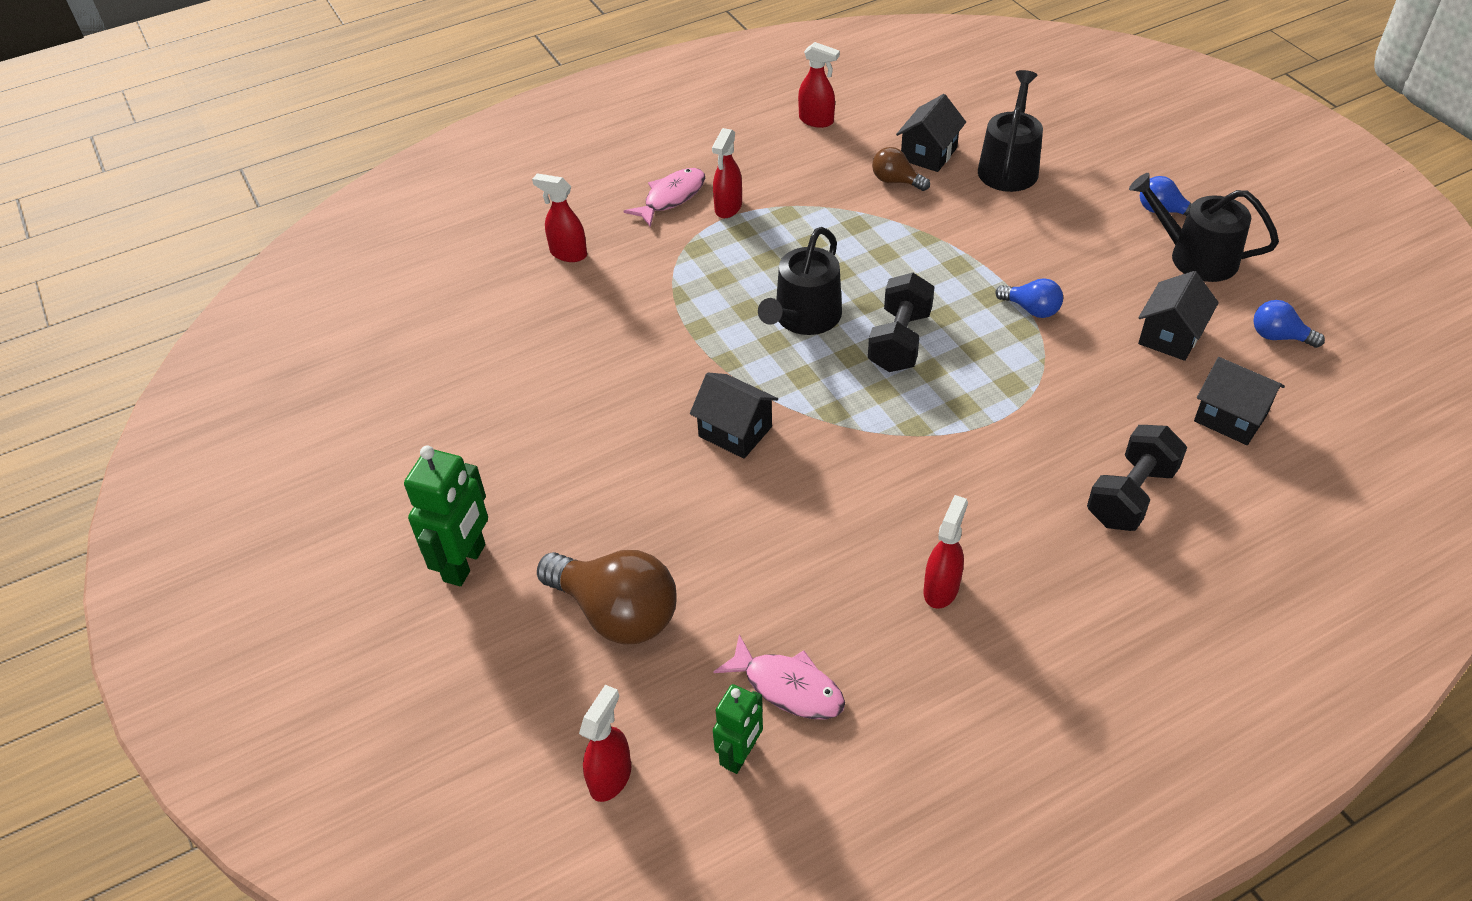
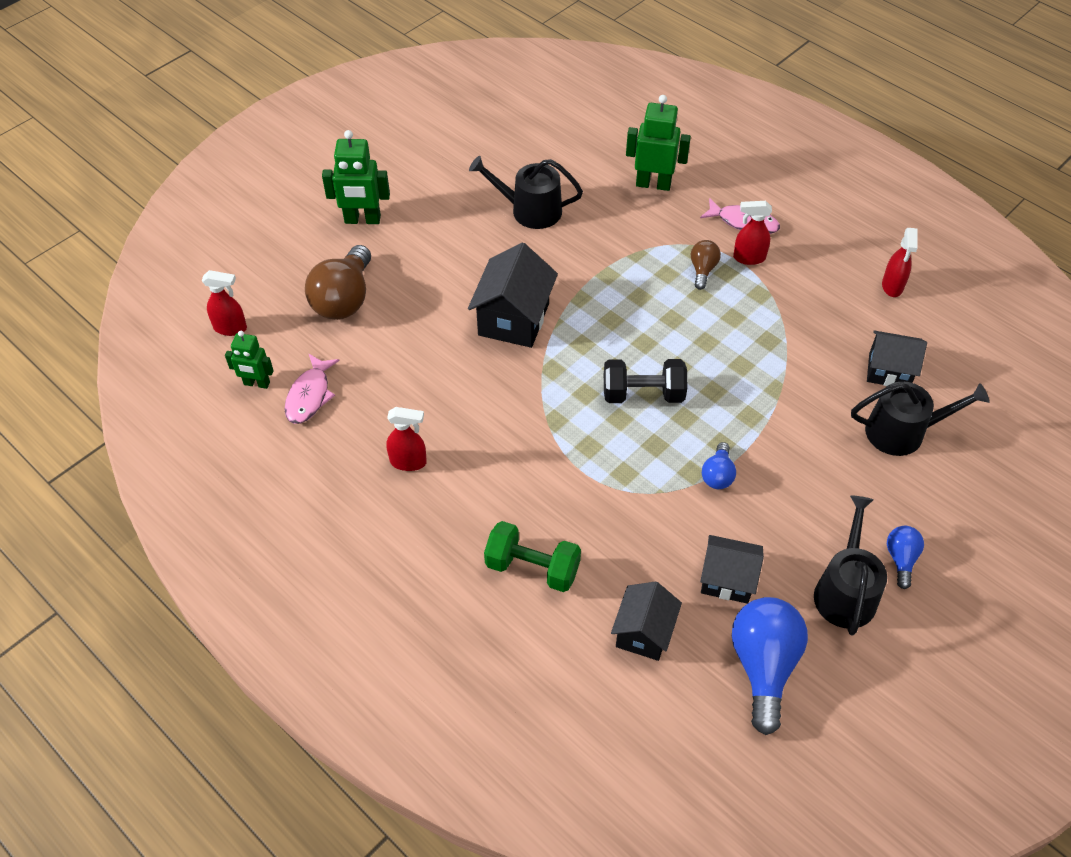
camera: 70 degrees right, 5 degrees up
red spray bottle [532,173,587,262] -> green robot [626,95,691,191]
black house [690,373,778,459] -> black house [468,243,558,348], size x1.52
black watering can [758,227,842,335] -> black watering can moved to [469,156,583,229]
brown light bulb [872,147,930,191] -> brown light bulb moved to [691,240,721,290]
black dumbbell [1087,425,1187,531] -> green dumbbell [484,521,581,592]
blue light bulb [1253,300,1325,348] -> blue light bulb [732,597,808,735], size x1.95

